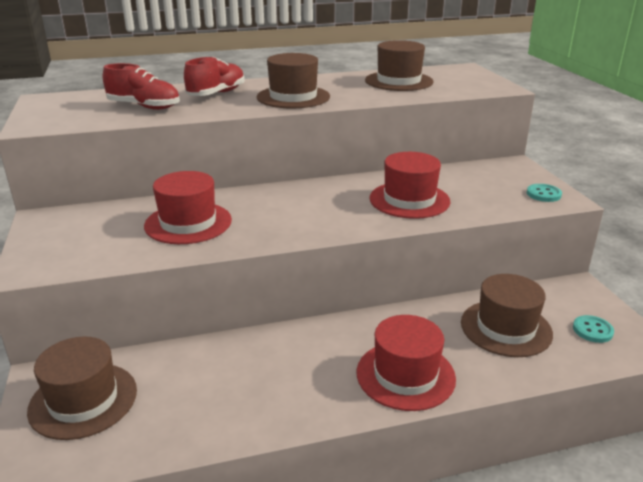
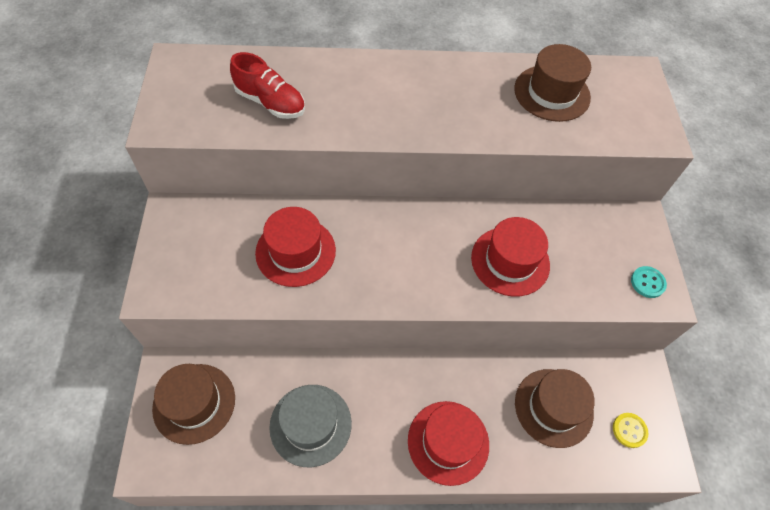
camera: 10 degrees right, 30 degrees up
red shoe [184,57,245,96] -> none
brown hat [256,53,330,108] -> none
turquoise button [573,315,614,343] -> yellow button [613,413,648,448]
none -> grey hat [269,385,352,467]

